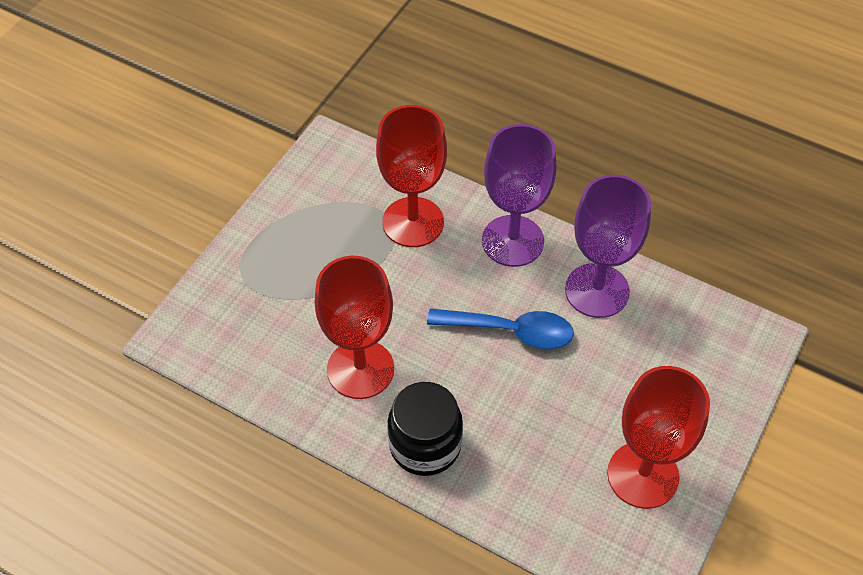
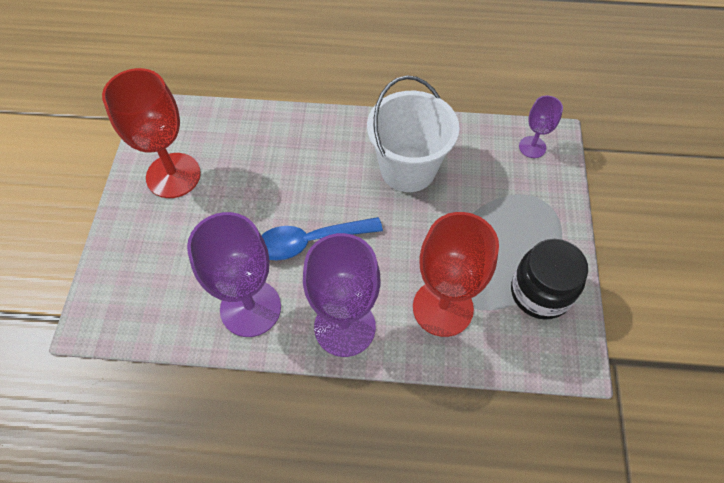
camera: 155 degrees right, 5 degrees up
red goblet [315,256,394,399] -> white bucket [367,75,459,192]
black jar [387,382,463,476] -> black jar moved to [511,239,588,320]
none -> purple goblet [519,96,563,158]

